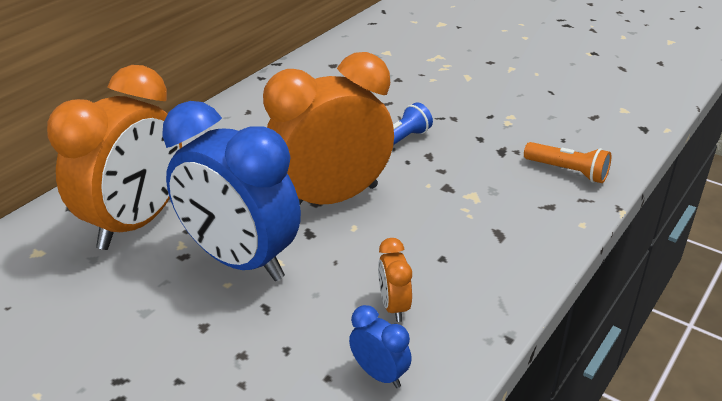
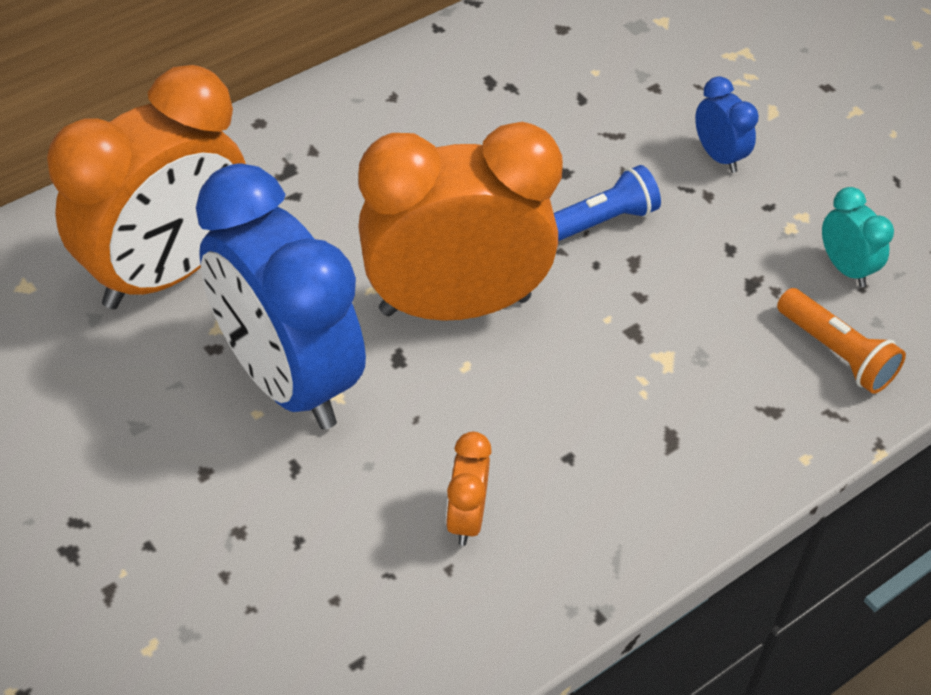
camera: 15 degrees right, 15 degrees up
blue clock [349,305,412,388] -> blue clock moved to [695,76,759,173]
none -> turquoise clock [822,187,894,287]

